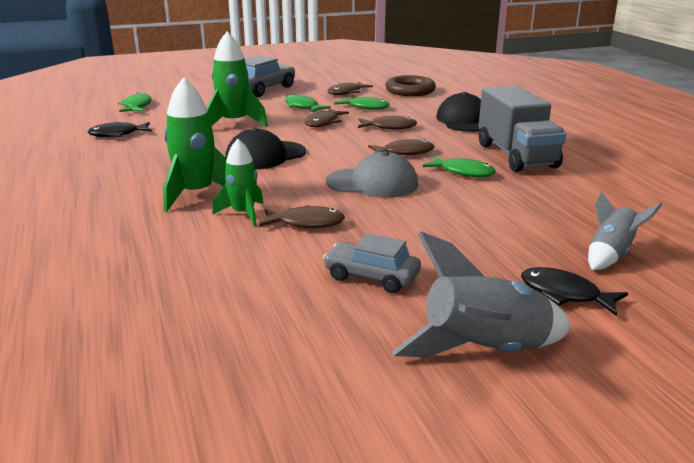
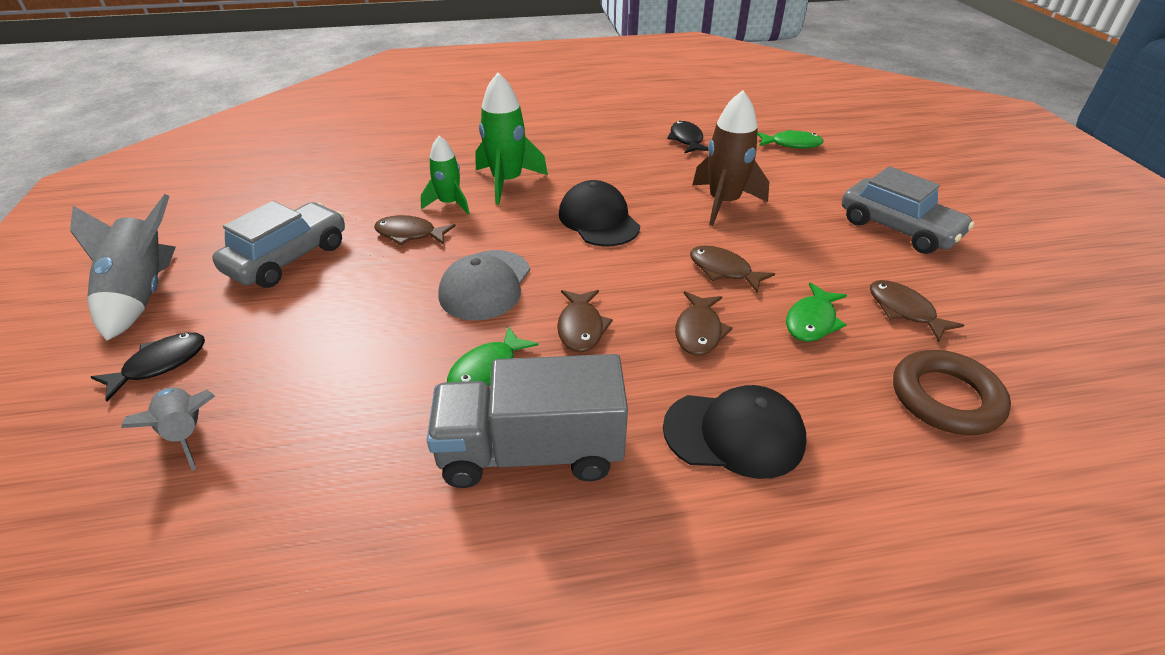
camera: 100 degrees right, 15 degrees up
green rocket [207,31,268,127] -> brown rocket [692,90,769,226]
brown fish [259,205,345,228] -> brown fish turned 90 degrees clockwise [374,215,456,245]
green fish [285,94,331,113] -> none
grey car [323,234,421,293] -> grey car [212,201,345,288], size x1.53

